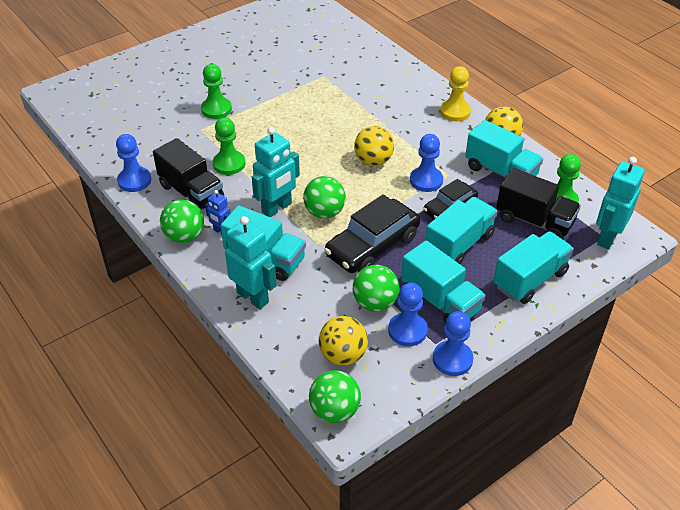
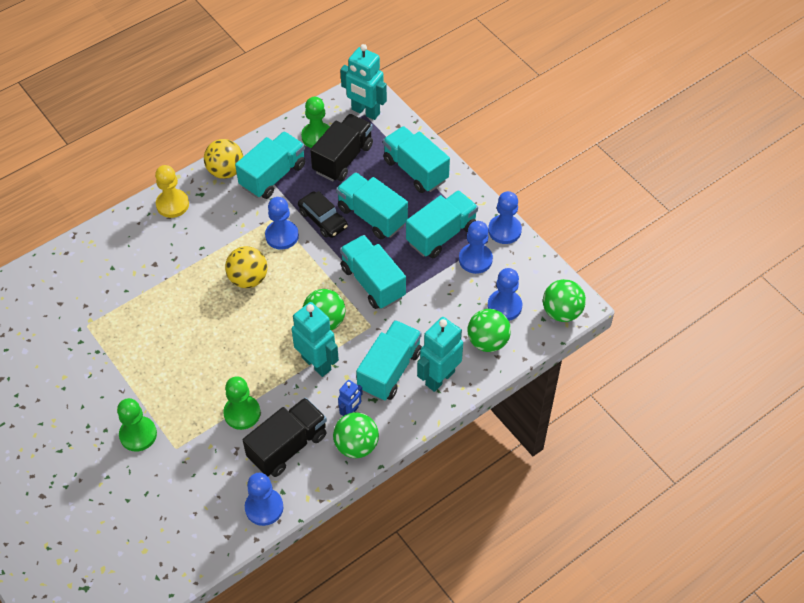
camera: 90 degrees left, 10 degrees up
yellow ball [319,316,368,366] -> blue pawn [488,268,522,321]
black car [324,194,420,273] -> turquoise truck [340,235,406,309]
green ball [353,265,399,312] -> green ball moved to [467,309,511,352]

